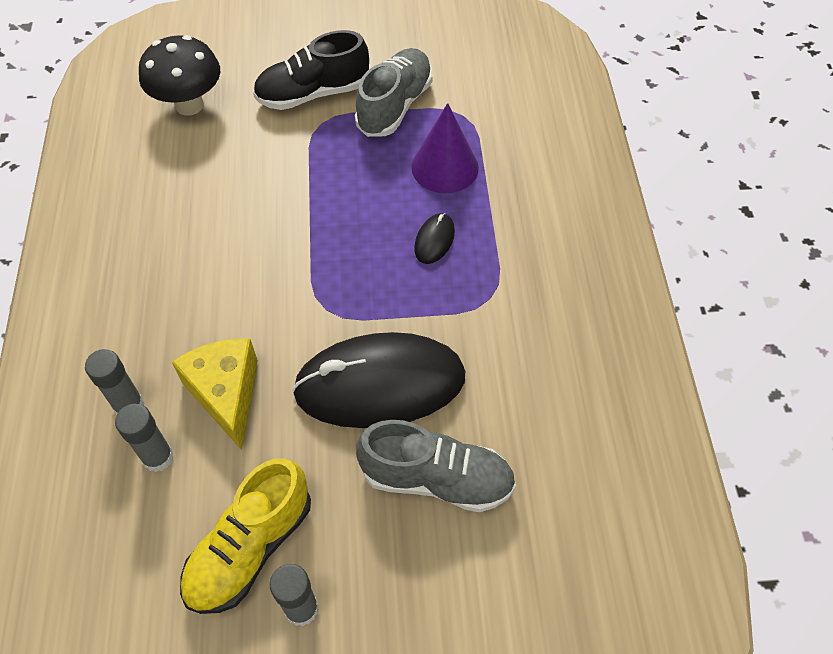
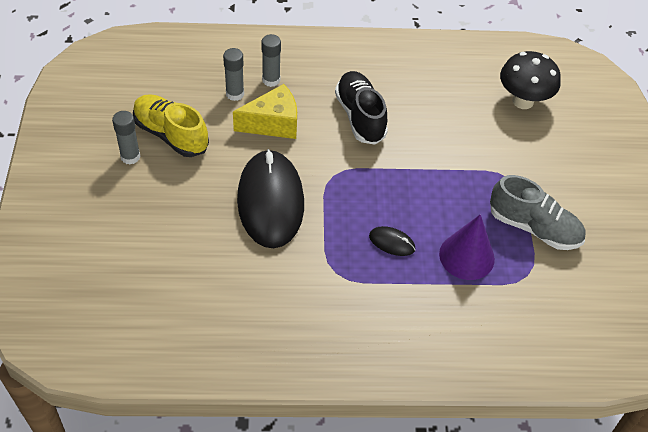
camera: 90 degrees right, 5 degrees down
black shoe [253,30,369,110] -> black shoe moved to [335,71,388,145]
grey shoe [356,420,516,512] -> none

